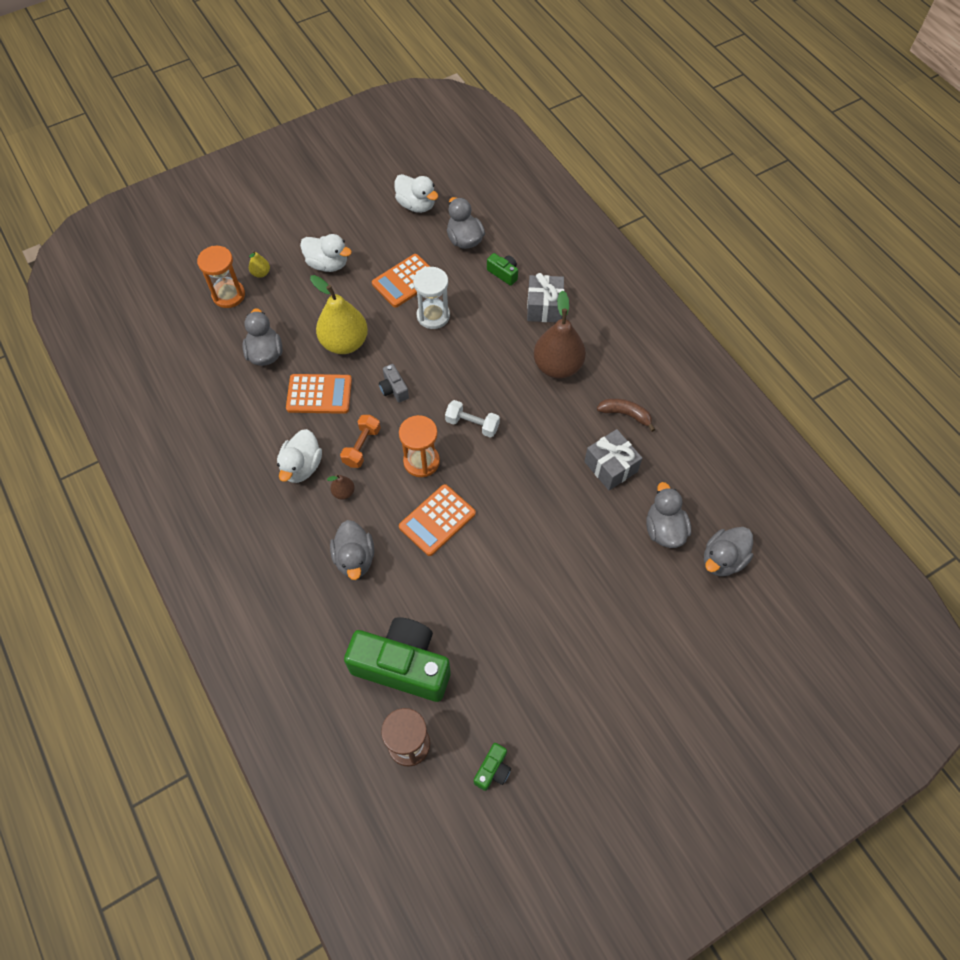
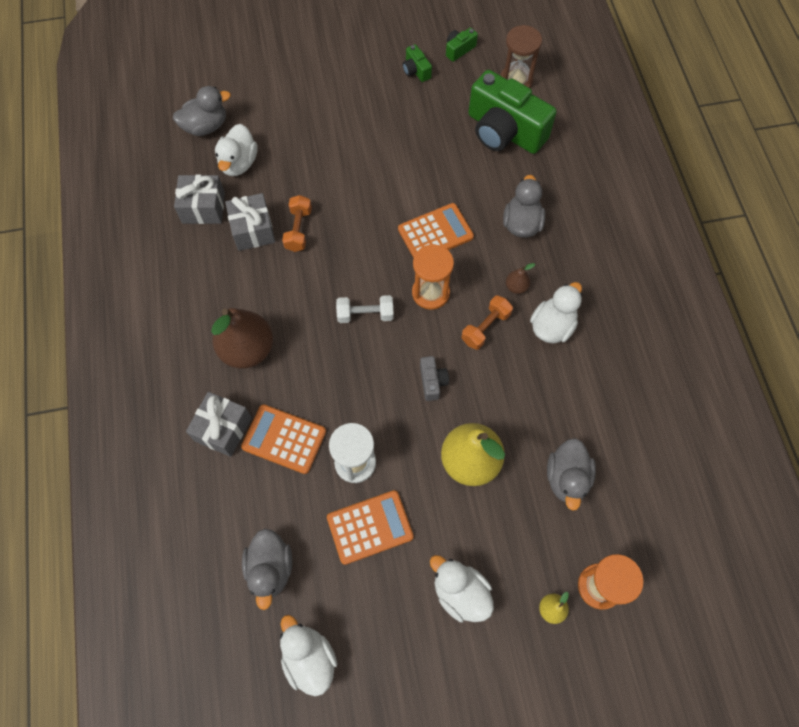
camera: 160 degrees left, 5 degrees up
orange calculator [286,374,352,414] -> orange calculator moved to [241,404,326,474]
white dumbbell [445,400,500,438] -> white dumbbell turned 45 degrees counterclockwise [336,295,394,323]
green camera [487,253,518,286] -> green camera moved to [403,44,432,82]
brown banana [597,398,655,432] -> none
grey duck [646,482,691,548] -> white duck [215,124,257,176]
none -> grey gift [174,175,225,224]
none -> orange dumbbell [282,195,312,252]

